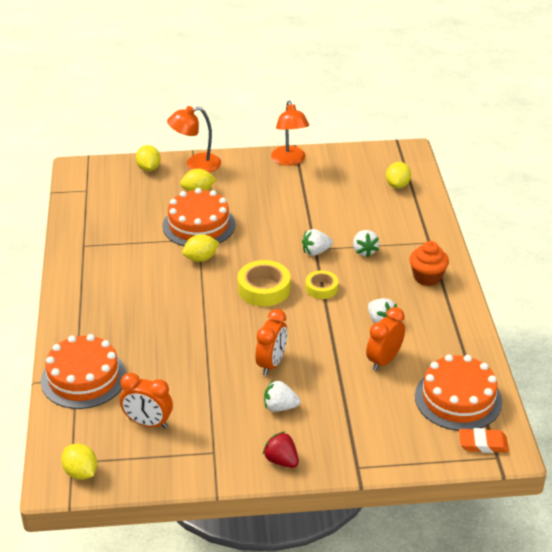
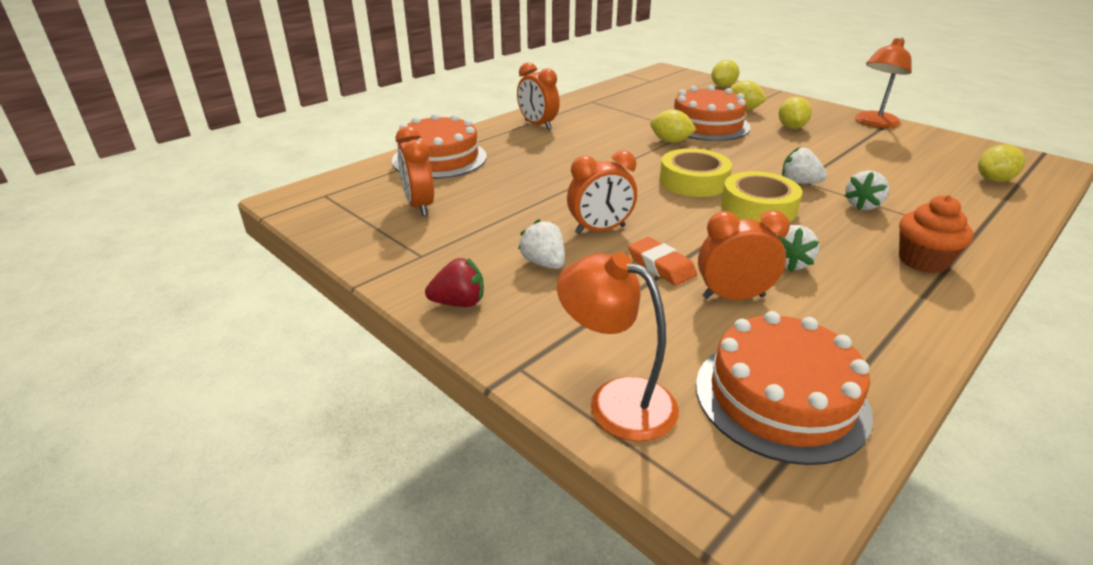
camera: 50 degrees right, 5 degrees down
yellow lemon [61,443,97,480] -> yellow lemon moved to [779,97,812,129]
orange lamp [167,106,221,172] -> orange lamp moved to [557,252,679,442]
red strawberry [263,431,299,468] -> red strawberry turned 75 degrees clockwise [425,258,484,307]
yellow tape [305,270,338,299] -> yellow tape [721,171,803,223], size x1.61
orange eraser [459,428,509,453] -> orange eraser moved to [628,237,697,286]
none -> orange clock [517,62,560,130]

